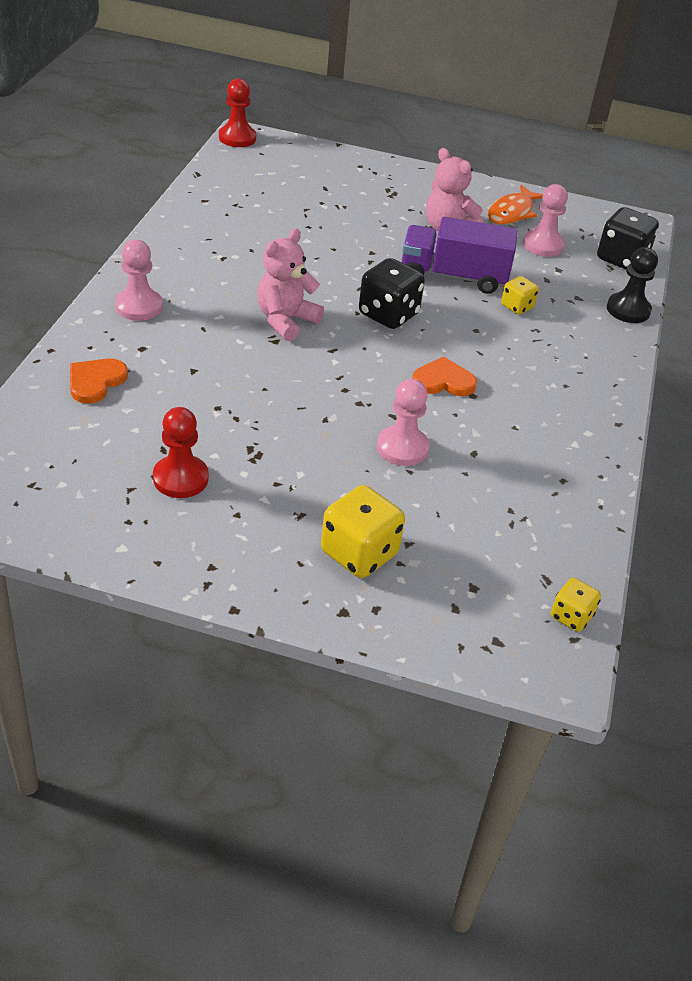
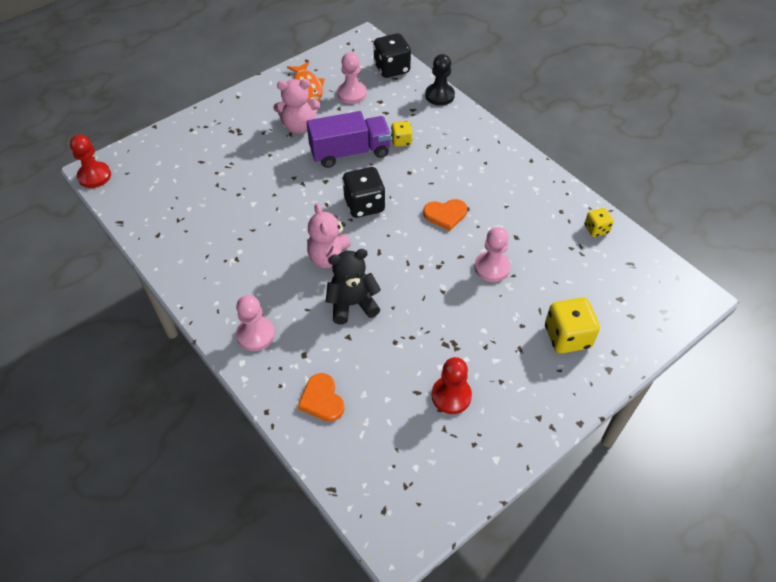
camera: 50 degrees left, 10 degrees up
purple truck [402,217,518,294] -> purple truck turned 150 degrees counterclockwise [307,111,391,168]
orange heart [412,356,477,396] -> orange heart turned 135 degrees counterclockwise [423,199,467,231]
yellow dice [551,578,601,632] -> yellow dice moved to [585,208,614,237]
none -> black teddy bear [326,249,381,324]

